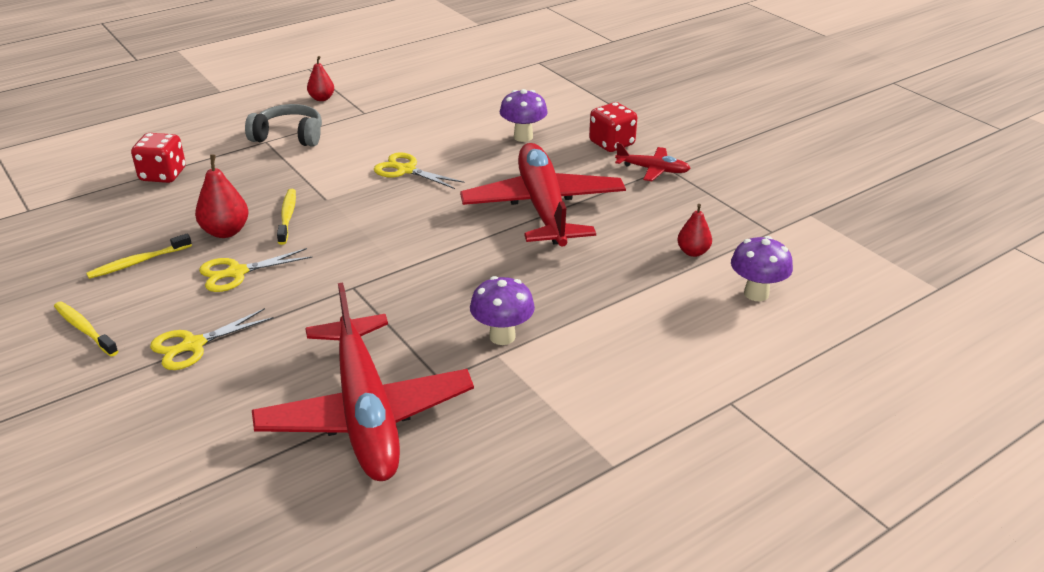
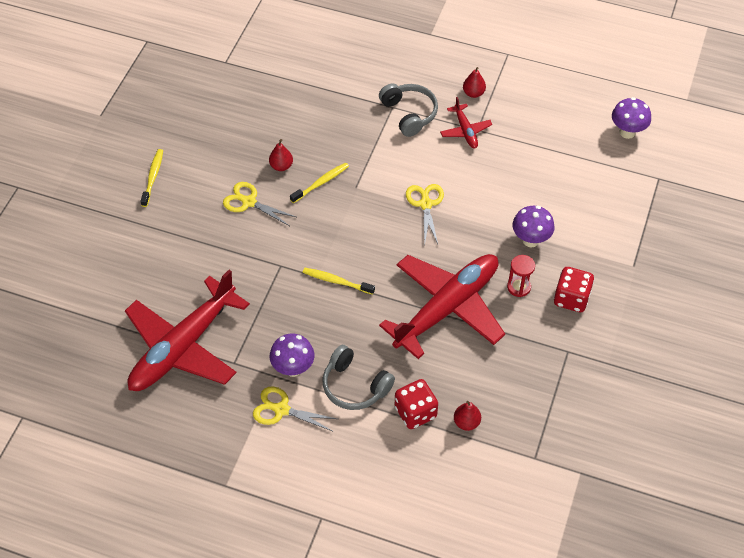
camera: 55 degrees right, 20 degrees up
yellow toothbrush [86,234,192,279] -> yellow toothbrush moved to [303,268,375,295]
red dice [131,133,186,183] -> red dice moved to [395,379,438,429]
yellow scissors [150,308,274,370] -> yellow scissors moved to [253,387,337,432]
red pear [195,155,249,238] -> red pear [269,139,293,171], size x0.66
red plane [615,143,691,181] -> red plane moved to [440,97,492,149]
purple mushroom [731,236,793,301] -> purple mushroom moved to [612,97,651,139]
none -> grey headphones [323,345,395,410]
none -> red hourglass [507,255,535,297]

